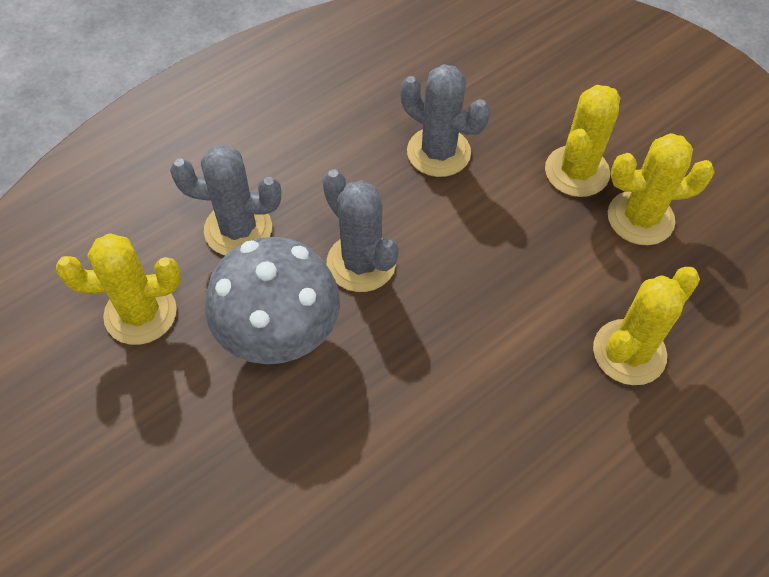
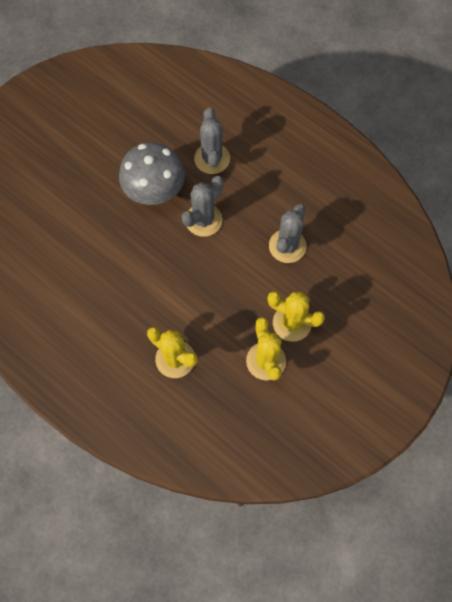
camera: 80 degrees right, 10 degrees up
yellow cactus [56,234,181,345] -> none

